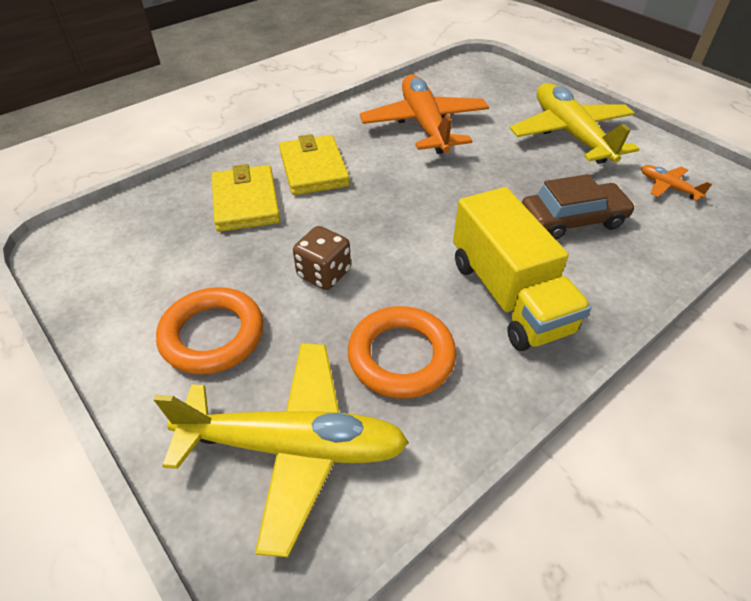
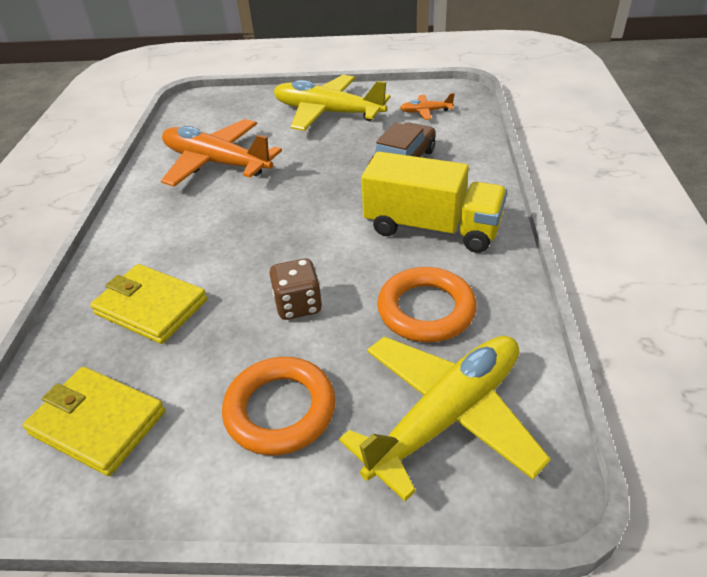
camera: 45 degrees left, 5 degrees down
yellow wallet [279,134,350,195] -> yellow wallet moved to [22,367,165,476]

